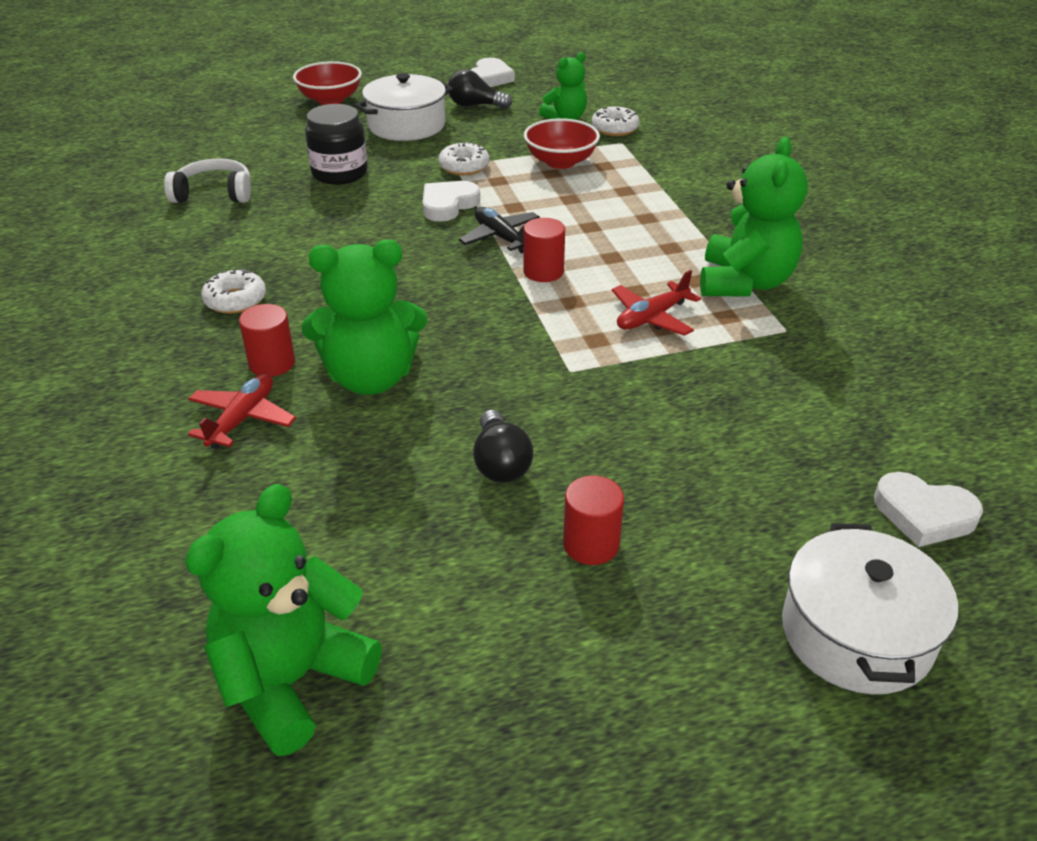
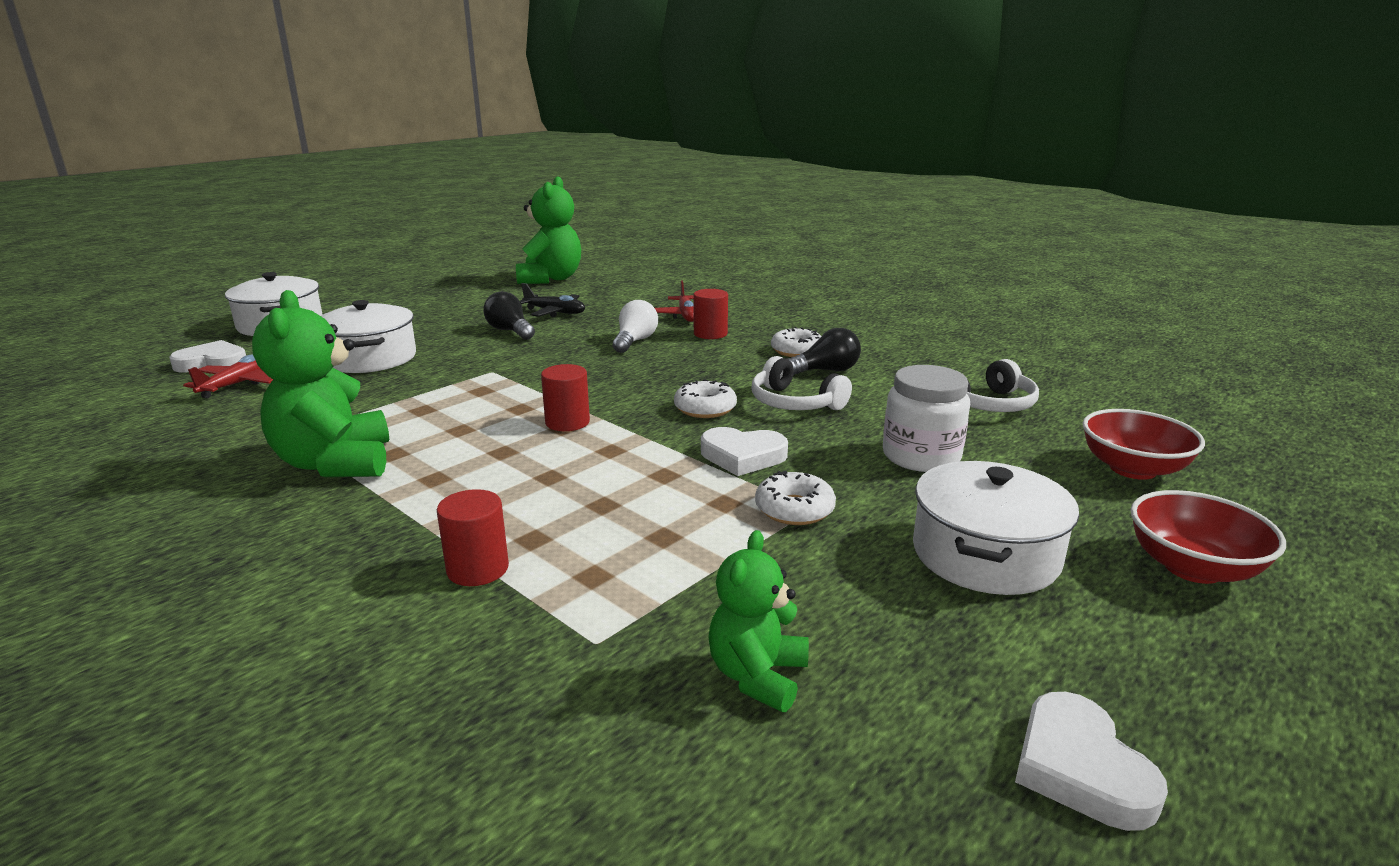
camera: 150 degrees right, 15 degrees down
green teddy bear [301,240,427,395] -> white light bulb [613,300,658,353]
black jar [305,104,368,185] -> white jar [883,365,970,472]
white heart [422,181,480,222] -> white heart turned 90 degrees clockwise [701,427,788,476]
black light bulb [448,69,512,109] -> black light bulb moved to [787,328,861,376]
black plane [459,207,540,254] -> black plane moved to [520,283,585,317]
red bowl [524,118,600,169] -> red bowl moved to [1082,409,1205,480]
red cylinder [563,475,624,565] -> red cylinder moved to [437,489,509,586]
white donut [592,106,640,136] -> white donut moved to [674,379,737,418]
red plane [612,270,701,336] -> red plane moved to [183,355,273,398]
none -> white pot [321,300,416,373]
none -> white headphones [751,356,852,410]

